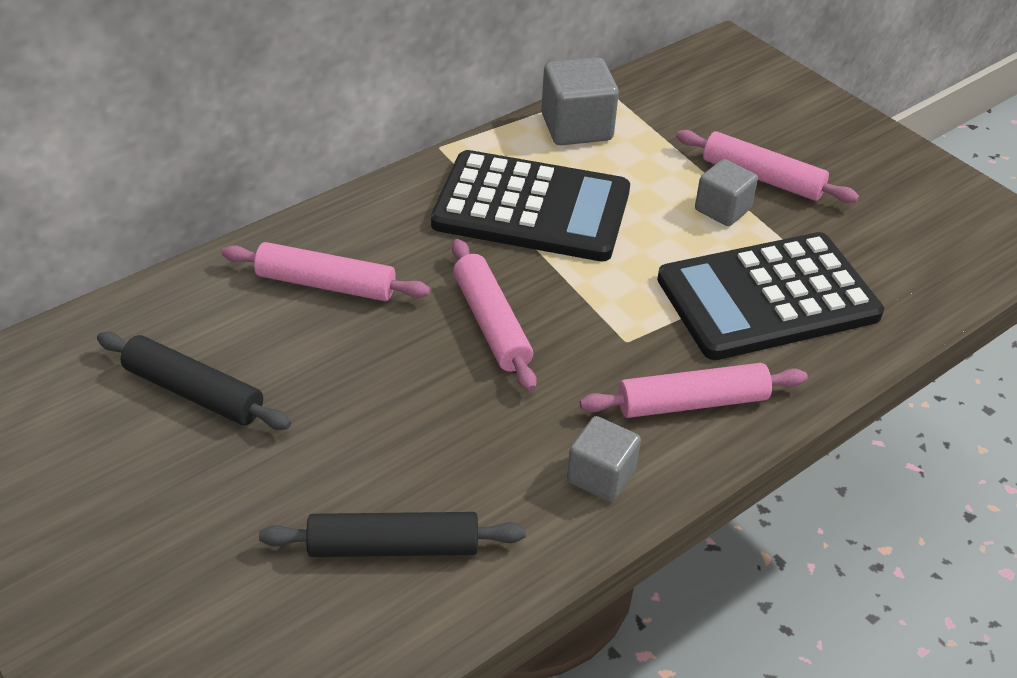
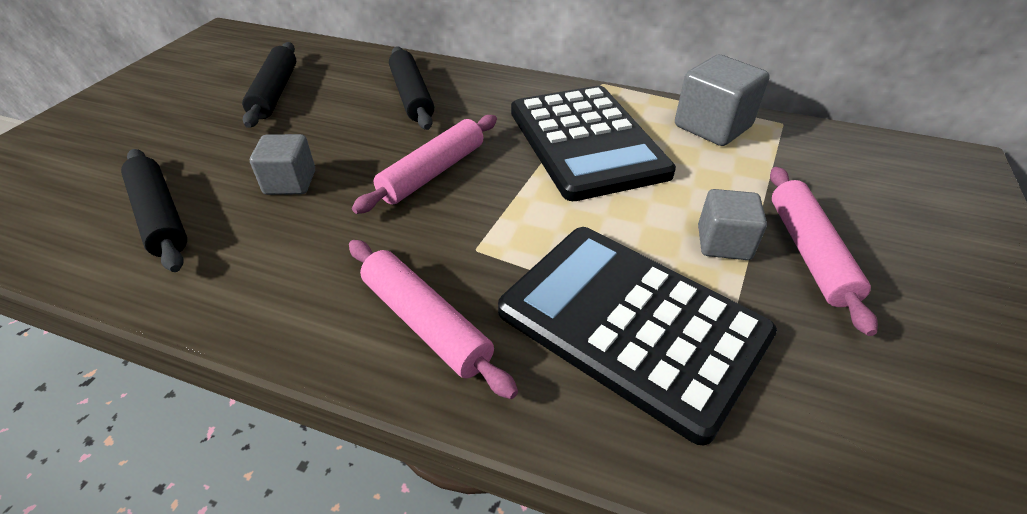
camera: 60 degrees right, 0 degrees up
pink rolling pin [222,242,430,301] -> black rolling pin [389,46,434,130]
grey cube [567,416,641,502] -> grey cube moved to [250,134,315,195]

